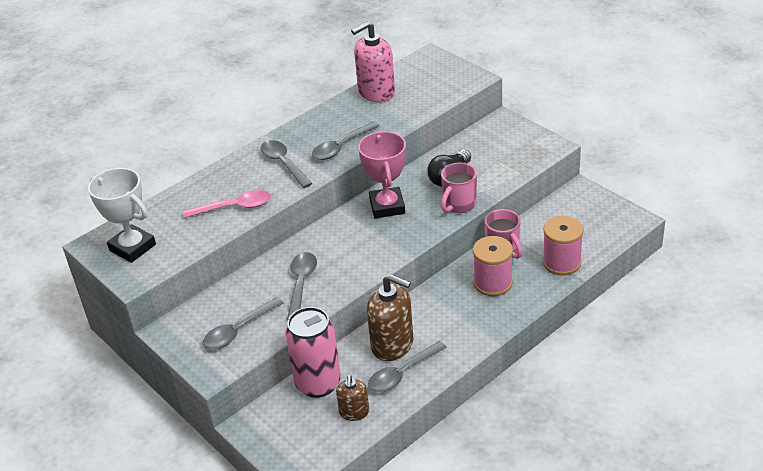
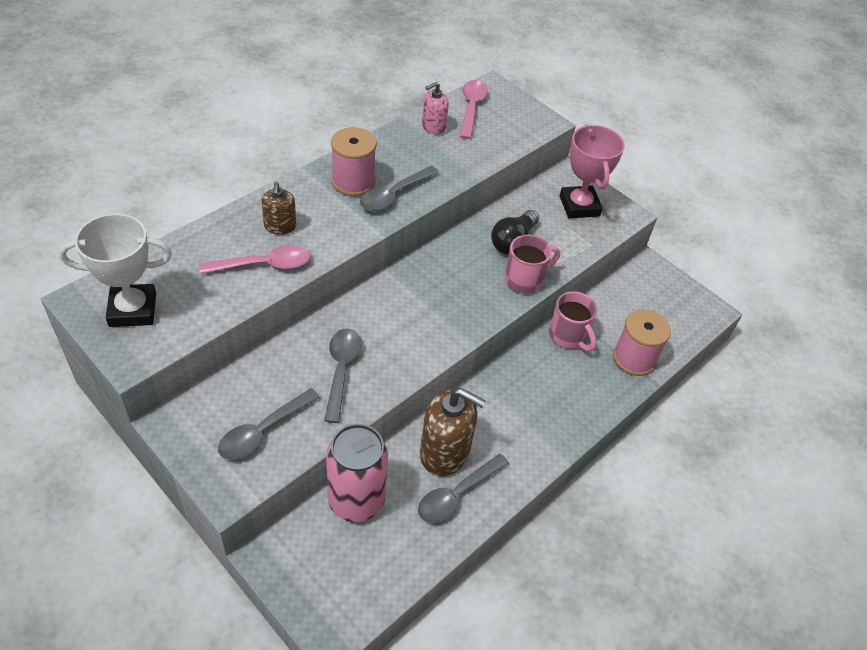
camera: 10 degrees left, 10 degrees up
white trophy [88,168,156,263] -> white trophy turned 45 degrees counterclockwise [59,213,172,327]
grey spoon [260,140,312,188] -> none
brown soap dispenser [336,375,369,421] -> brown soap dispenser moved to [261,182,296,235]
pink soap dispenser [351,21,395,102] -> pink soap dispenser [422,82,449,134], size x0.56
pink trophy [358,131,406,218] -> pink trophy moved to [560,124,625,218]
pink mug [441,162,477,213] -> pink mug turned 150 degrees counterclockwise [505,235,560,294]
pink spool [473,236,513,296] -> pink spool moved to [331,127,377,196]
none -> pink spoon [459,80,488,139]

